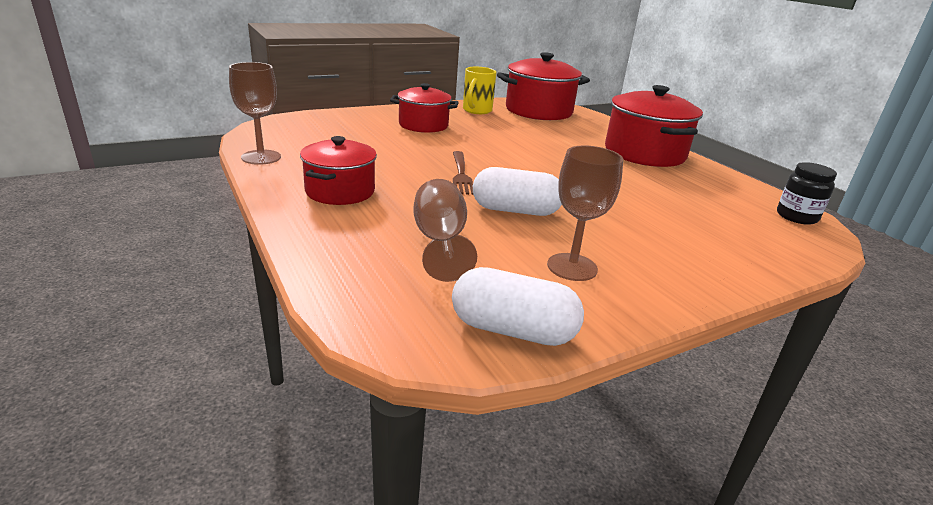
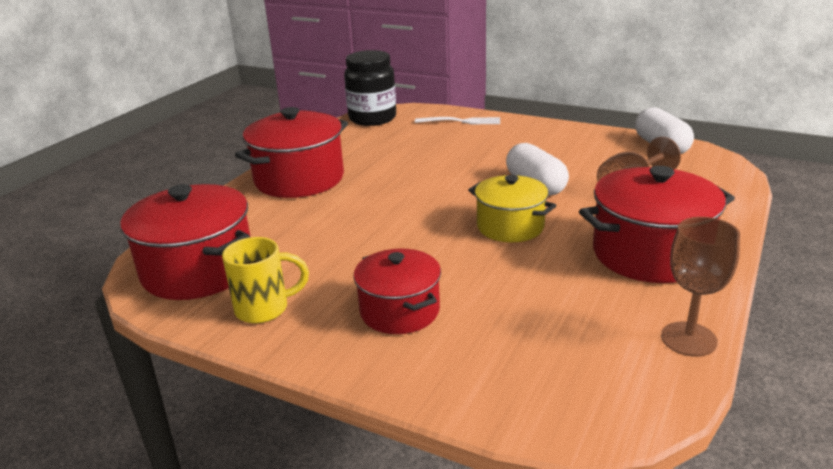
camera: 120 degrees left, 0 degrees up
red pot [300,136,377,205] -> red pot [579,166,735,283], size x1.56
brown fork [453,151,473,195] -> yellow pot [468,175,556,242]
brown goblet [547,145,623,281] -> none
black jar [777,162,837,225] -> black jar [344,50,396,126], size x1.63
none -> white fork [415,117,500,124]

